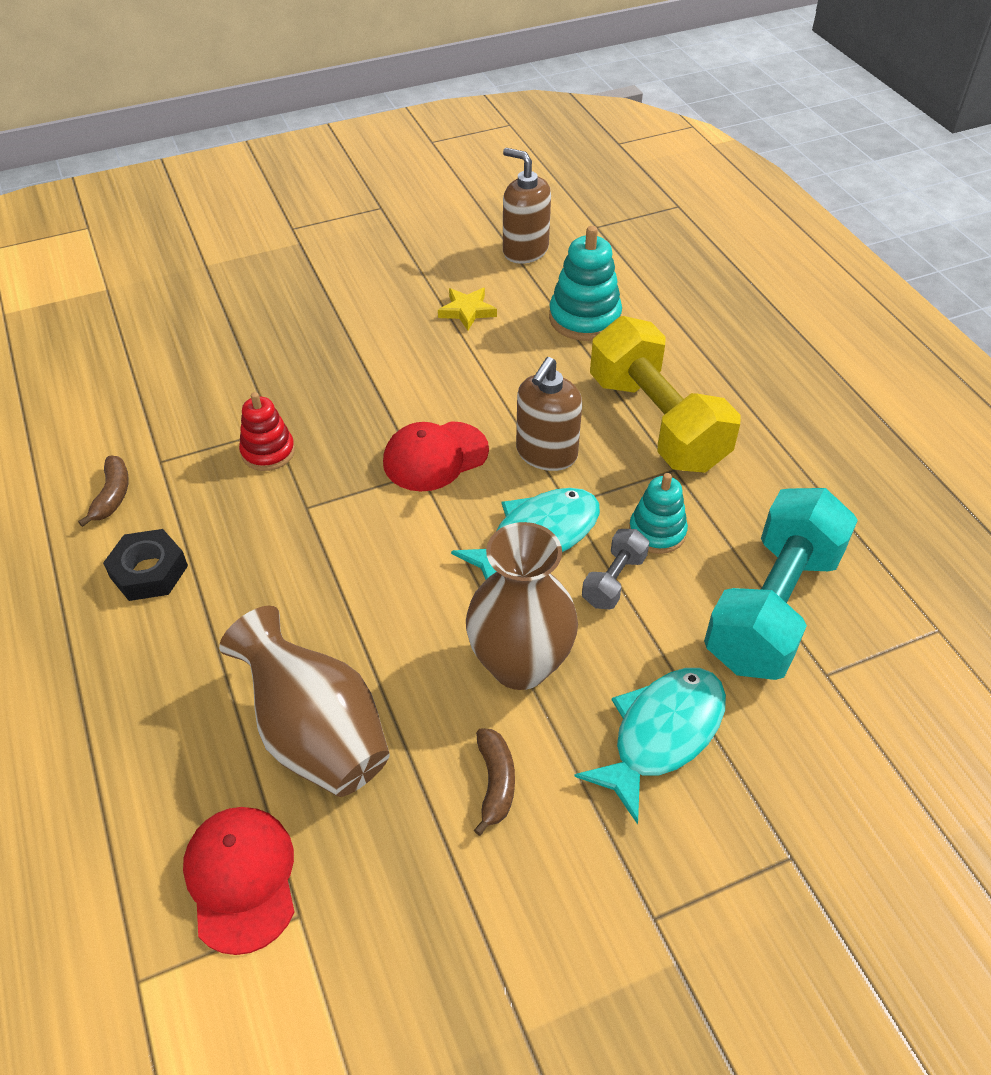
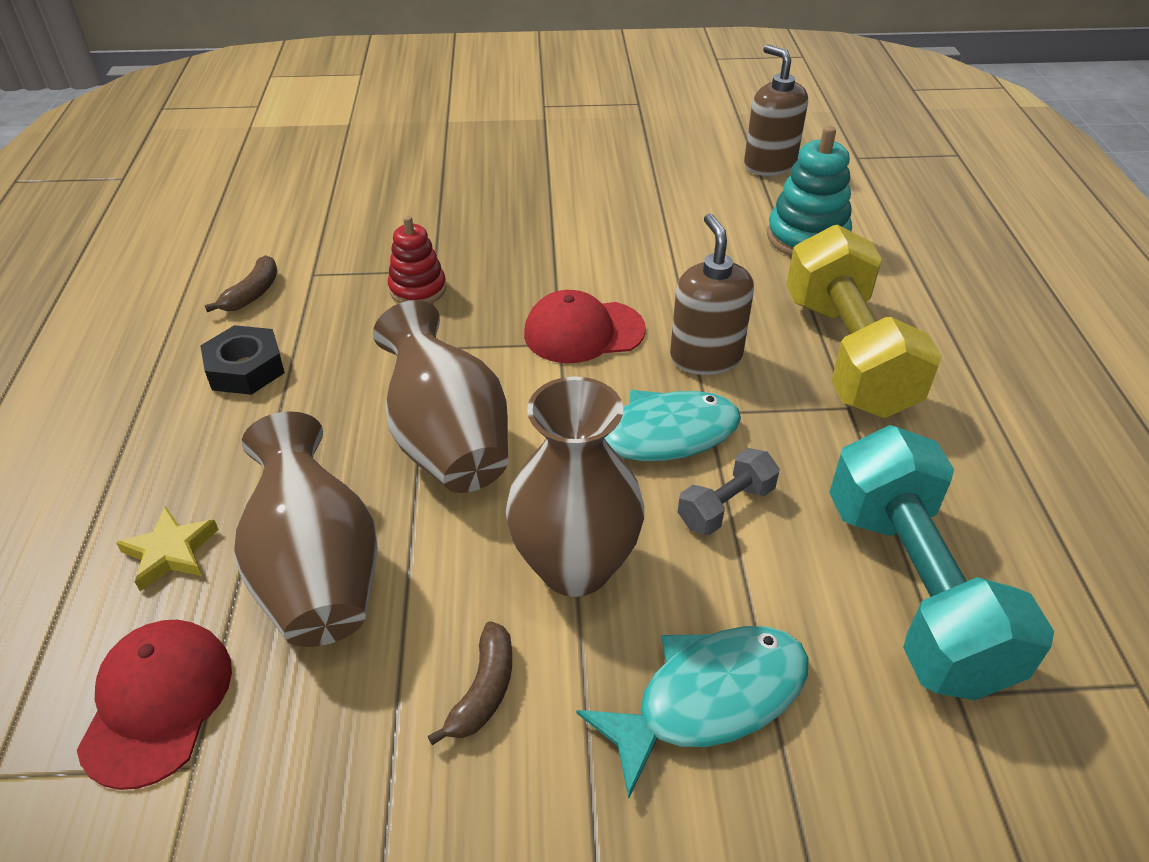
camera: 20 degrees right, 5 degrees down
yellow star [438,288,497,331] -> yellow star moved to [116,506,219,591]
brown soap dispenser [516,357,582,471] -> brown soap dispenser turned 120 degrees clockwise [670,214,754,375]
turquoise stacking toy [629,473,688,554] -> none
turquoise dumbbell [704,488,858,680] -> turquoise dumbbell turned 60 degrees counterclockwise [829,425,1054,700]
none -> brown vase [373,300,508,493]

